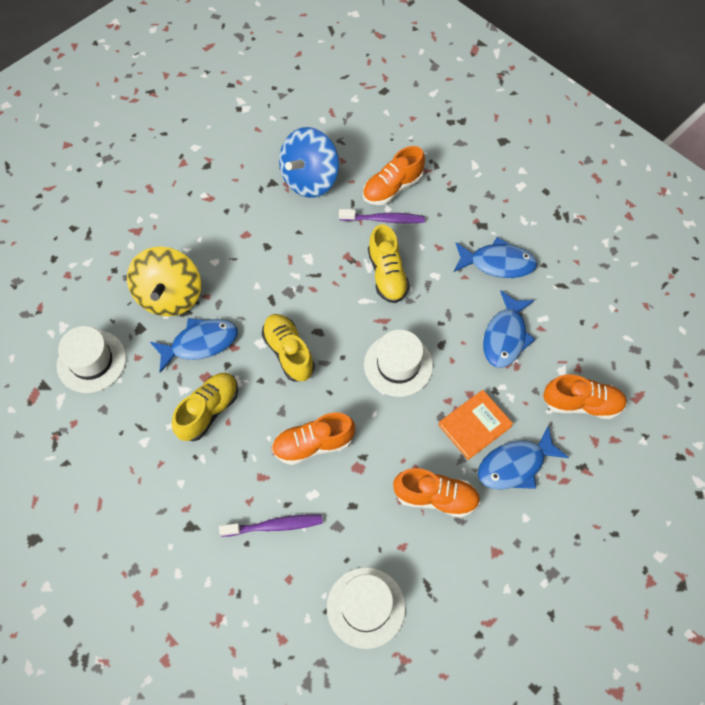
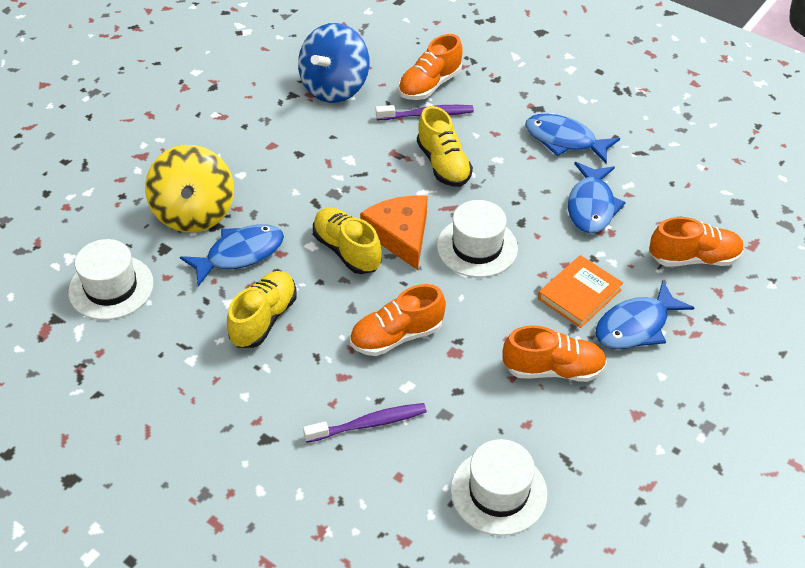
camera: 10 degrees left, 15 degrees down
blue fish [454,237,537,278] -> blue fish turned 150 degrees counterclockwise [525,114,620,164]
none -> orange cheese [360,196,428,270]

